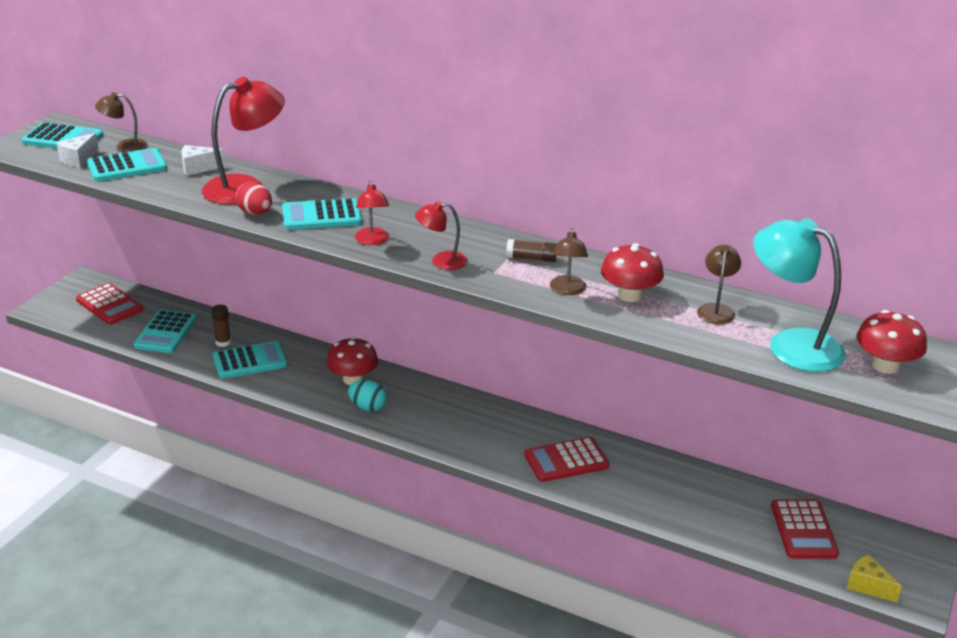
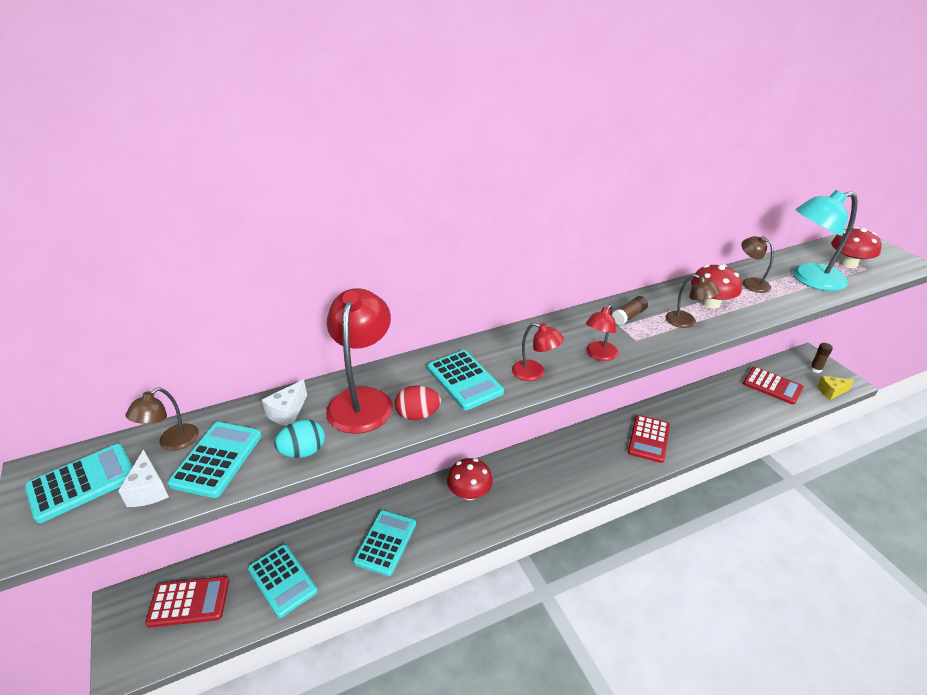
camera: 50 degrees left, 5 degrees up
brown glue stick [212,305,231,347] -> brown glue stick moved to [810,343,833,373]
turquoise calculator [282,198,362,230] -> turquoise calculator turned 60 degrees counterclockwise [428,350,504,410]
turquoise egg [348,380,387,412] -> turquoise egg moved to [274,420,325,458]

